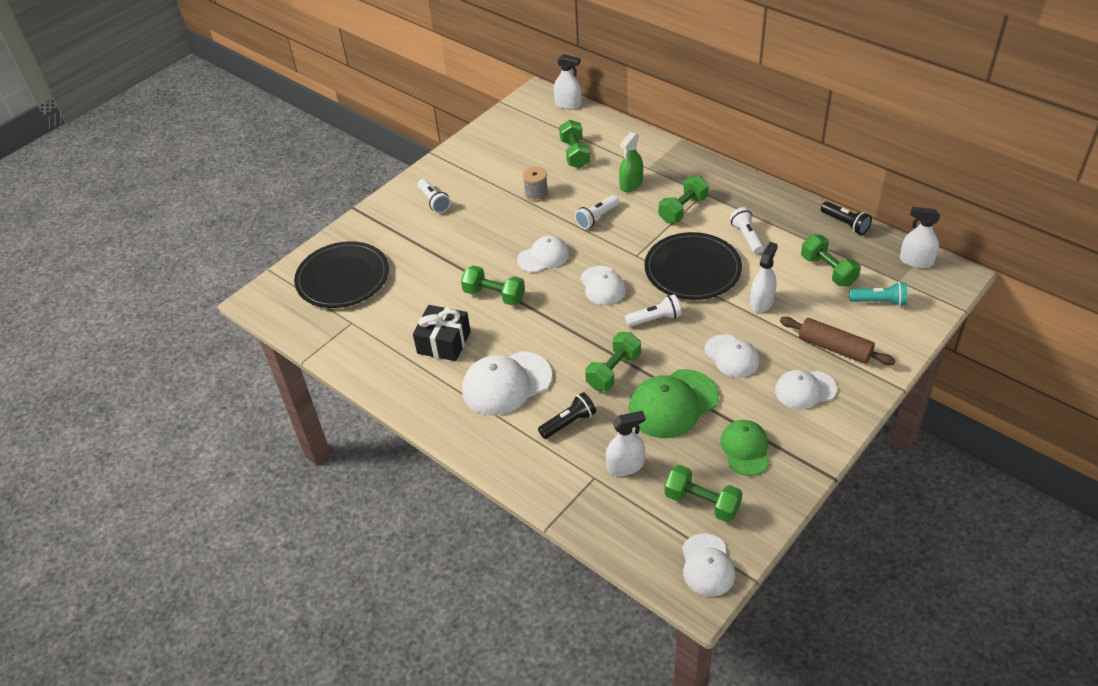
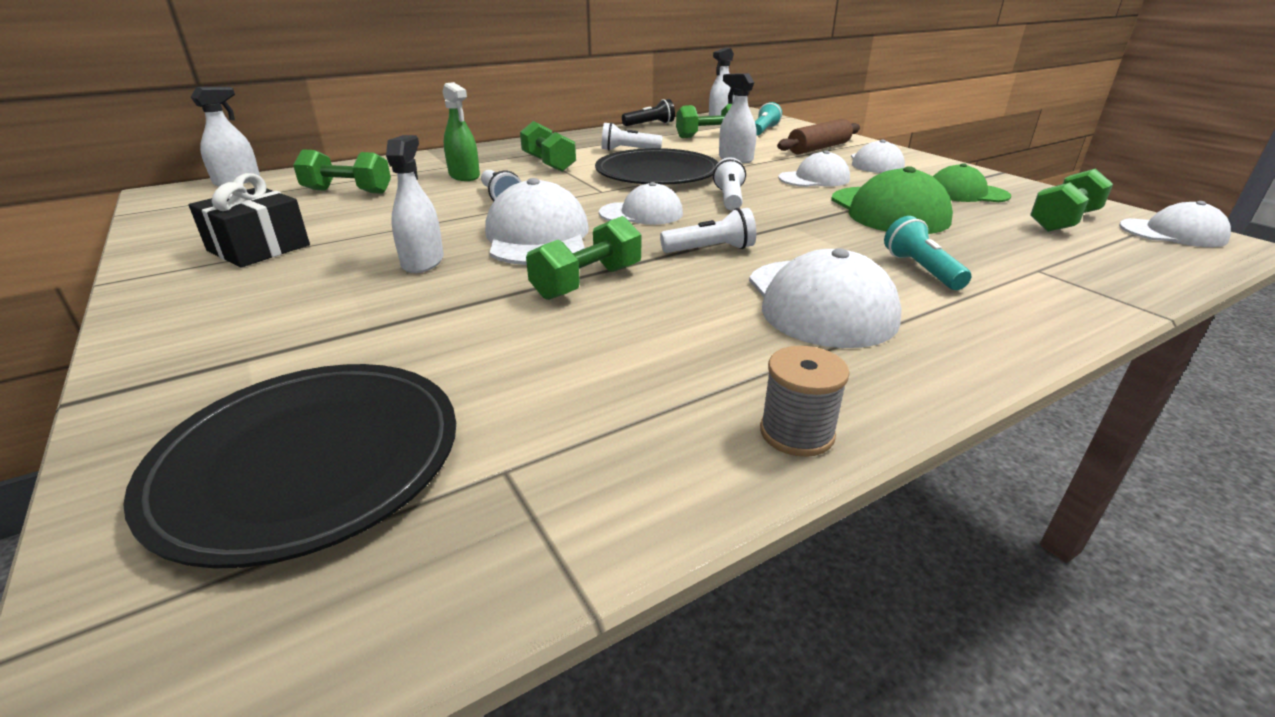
camera: 75 degrees left, 15 degrees down
black gift [413,305,471,361] -> black gift moved to [189,173,310,267]
white flashlight [417,179,451,213] -> white flashlight moved to [660,208,756,253]
white cap [517,235,569,273] -> white cap [485,178,589,265], size x1.56
grey spool [523,167,548,202] -> grey spool moved to [760,346,850,457]
black flashlight [538,392,596,439] -> turquoise flashlight [884,216,971,290]
green dumbbell [585,332,641,391] -> none
white spray bottle [606,411,645,476] -> white spray bottle moved to [386,135,444,273]

